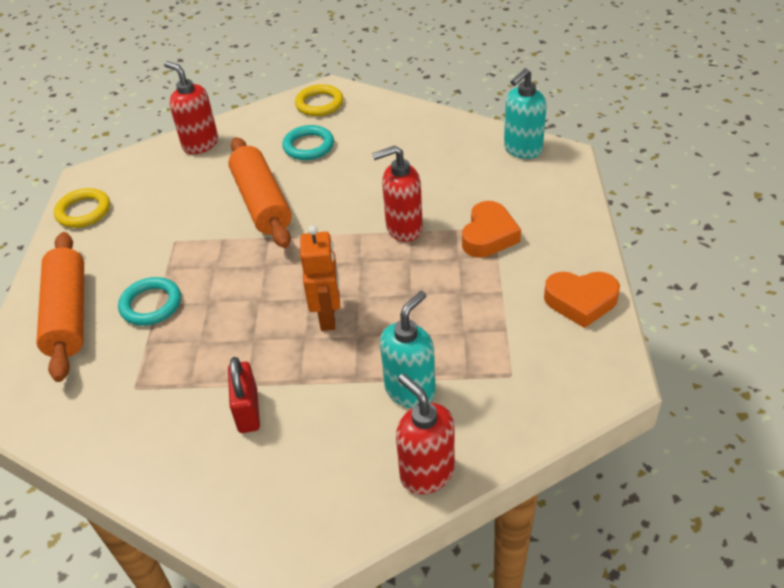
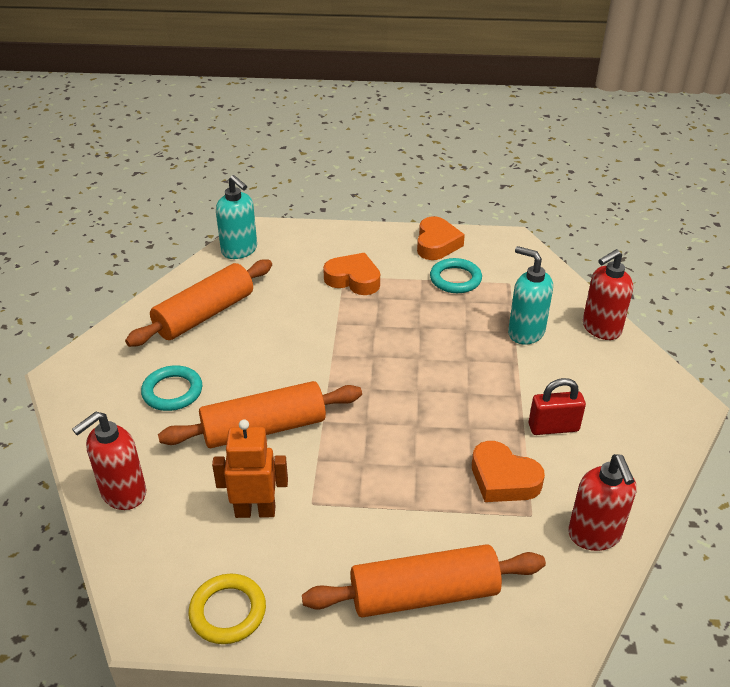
camera: 90 degrees left, 5 degrees down
turquoise ring [118,277,181,326] -> turquoise ring moved to [430,258,482,293]
yellow ring [295,84,344,116] -> none
orange robot [300,225,340,331] -> orange robot moved to [212,420,288,518]
red soap dispenser [373,146,423,242] -> red soap dispenser moved to [568,454,637,551]
none -> orange rolling pin [125,259,272,347]
none -> orange heart [472,441,545,502]

